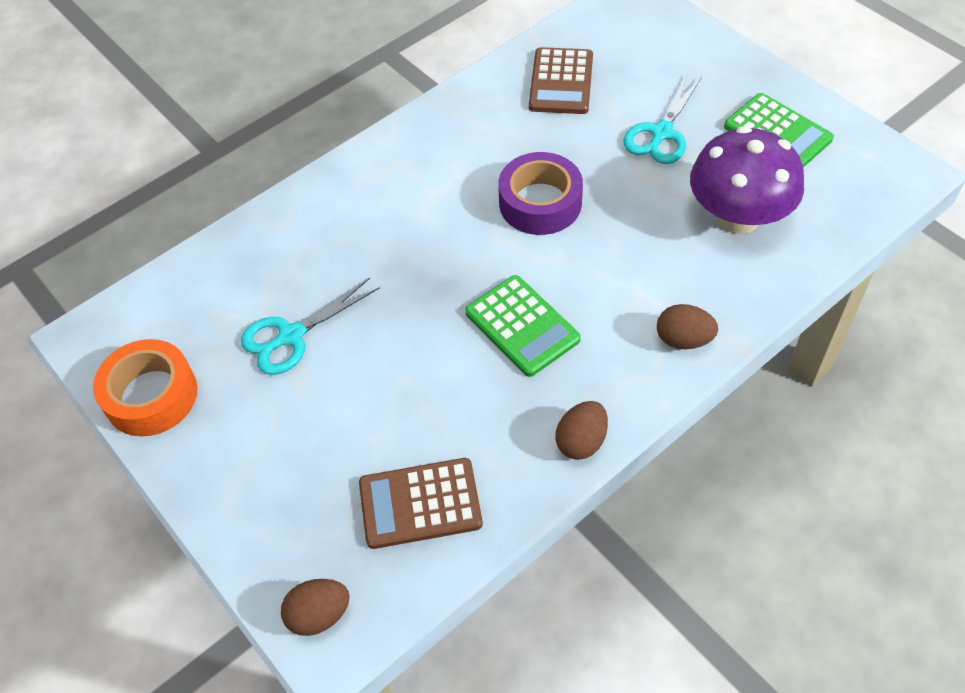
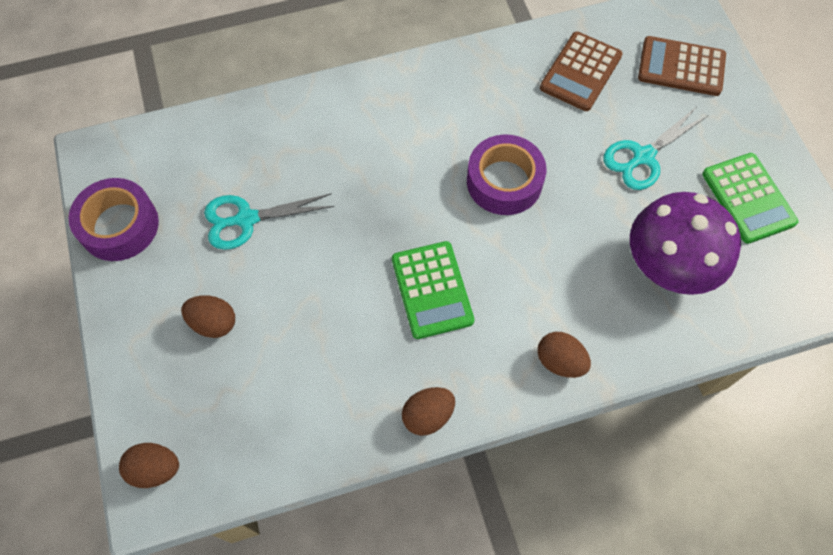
camera: 20 degrees right, 10 degrees up
orange tape [93,339,197,436] -> purple tape [69,178,159,261]
brown calculator [359,458,483,549] -> brown calculator moved to [638,36,726,96]
none -> brown egg [181,295,235,338]

